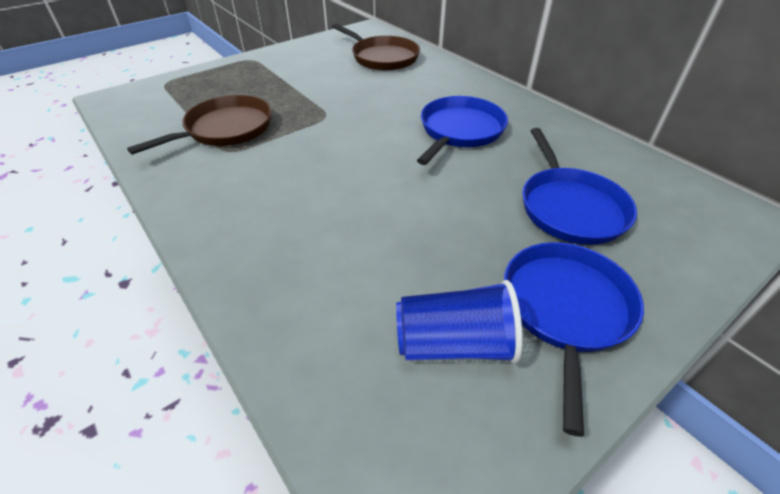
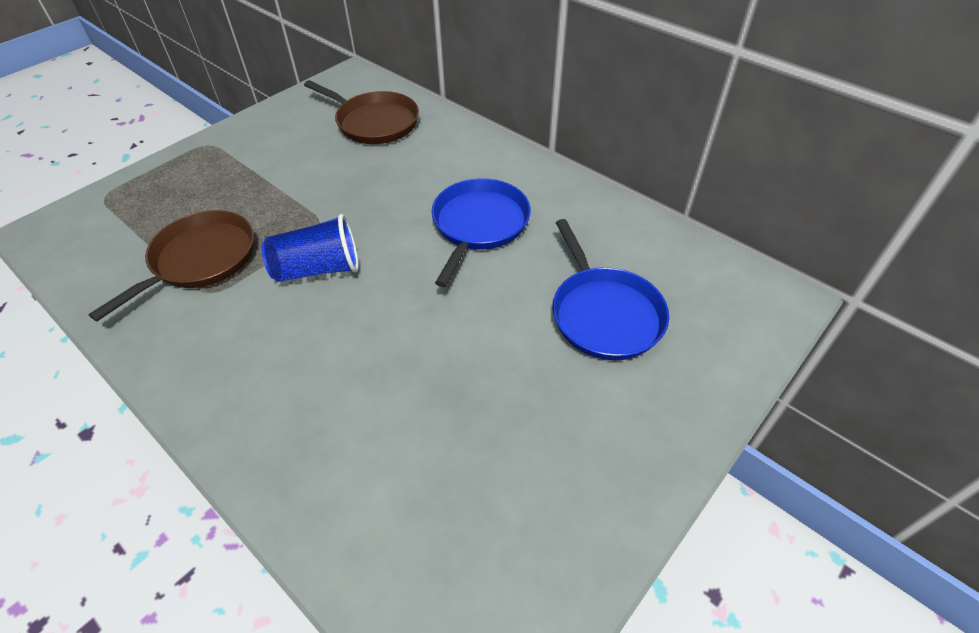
camera: 10 degrees left, 5 degrees up
blue cup [396,280,523,364] -> blue cup moved to [261,214,358,282]
blue pan [504,242,644,437] -> none

